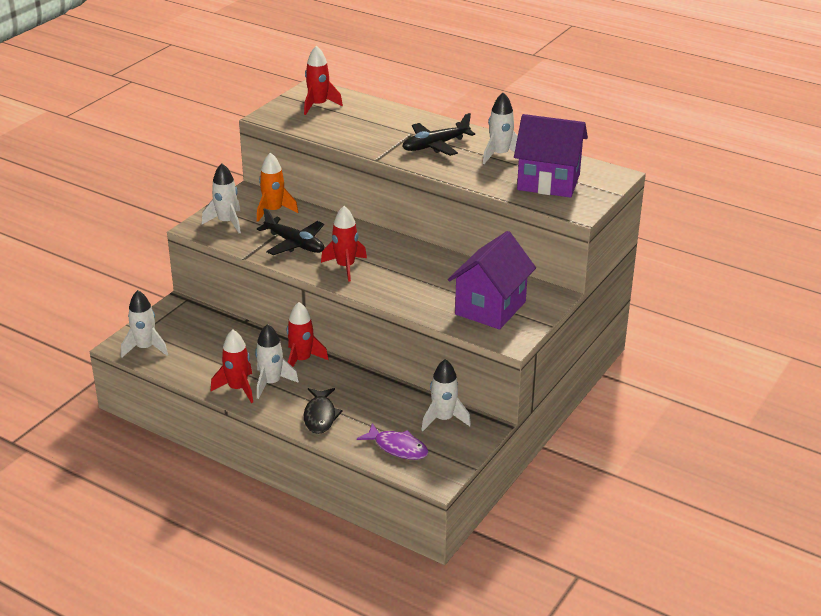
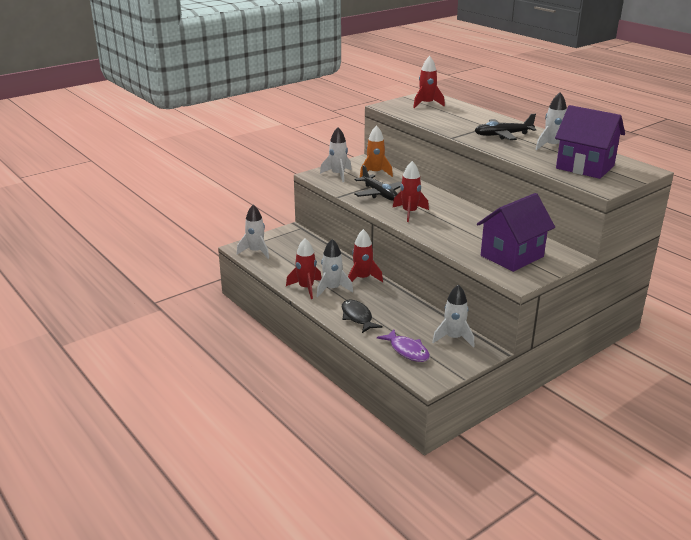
camera: 20 degrees right, 5 degrees down
black fish [304,388,343,434] -> black fish turned 135 degrees clockwise [342,299,383,333]

